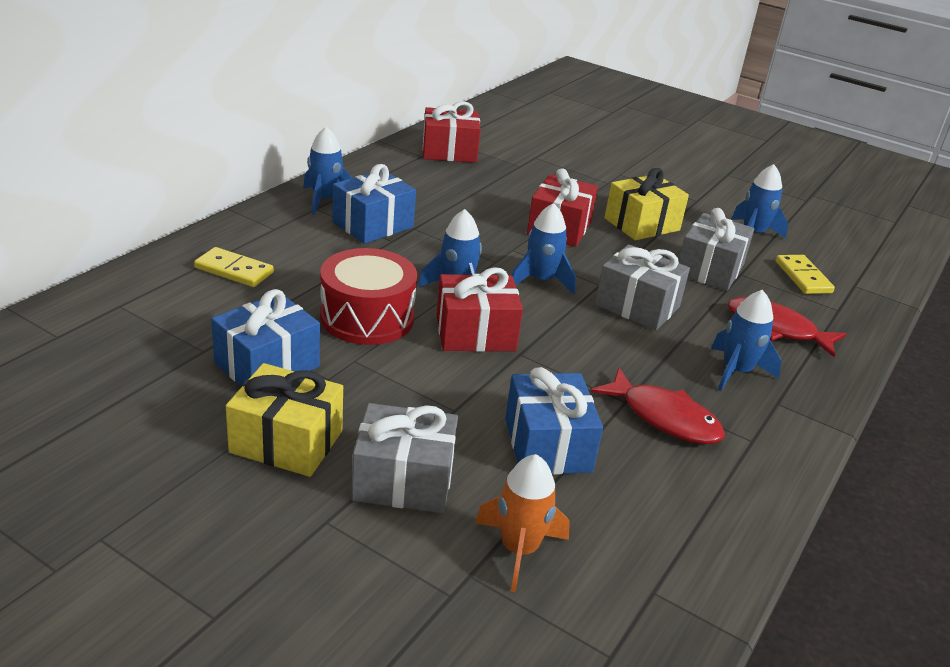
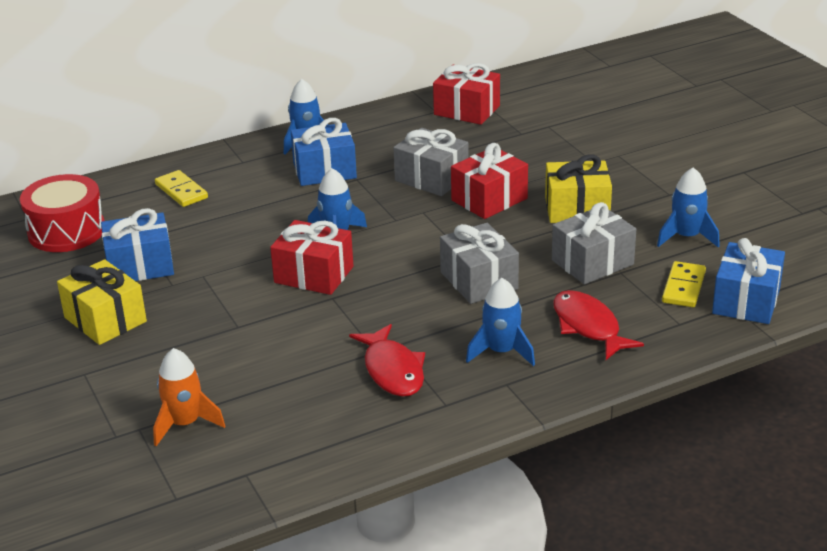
camera: 35 degrees right, 0 degrees up
red drum [320,248,417,345] -> red drum moved to [20,174,105,252]
grey gift [351,403,458,513] -> grey gift moved to [394,128,469,196]
blue gift [505,367,603,475] -> blue gift moved to [712,238,785,324]
blue rocket [512,203,576,294] -> none

